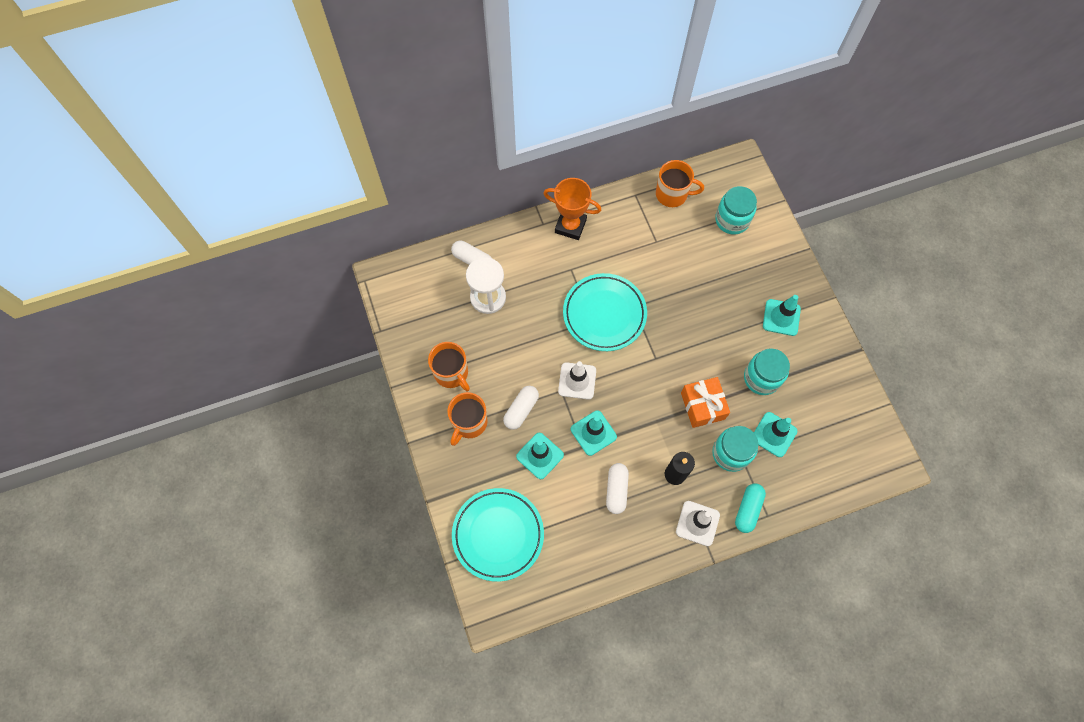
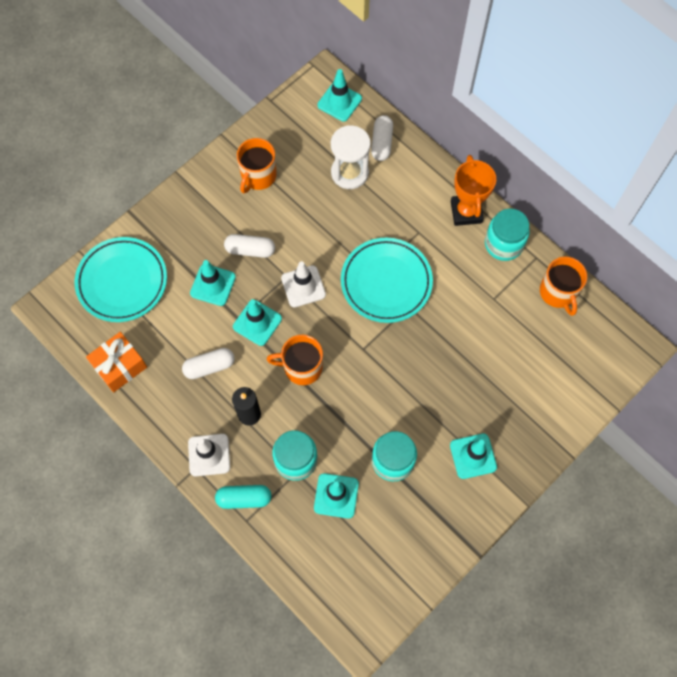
camera: 65 degrees right, 0 degrees up
orange mug [447,392,488,446] -> orange mug moved to [267,335,323,385]
orange gift [681,377,730,428] -> orange gift moved to [86,332,147,392]
turquoise jar [715,186,757,235] -> turquoise jar moved to [485,209,530,261]
none -> turquoise traffic cone [317,69,362,121]

